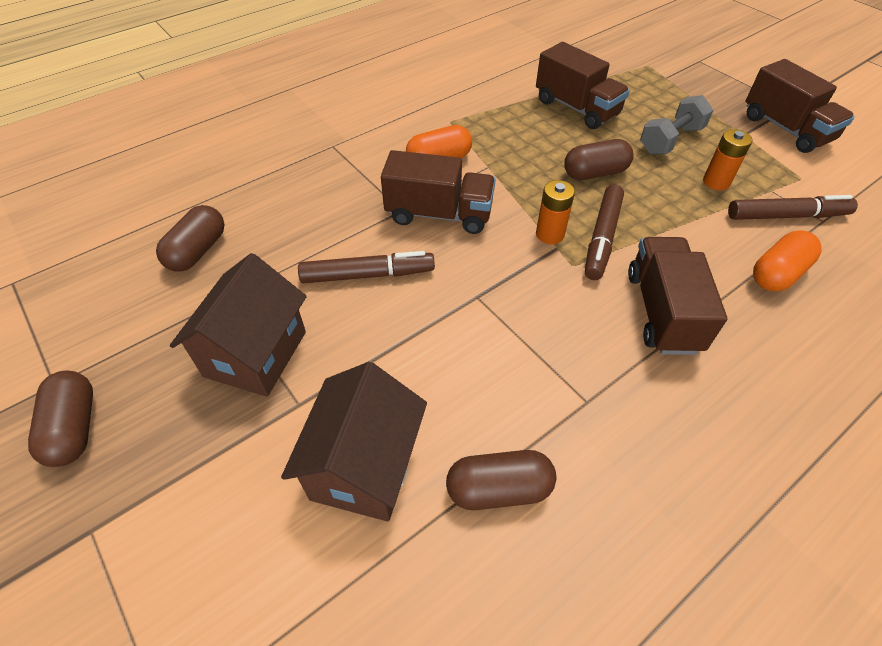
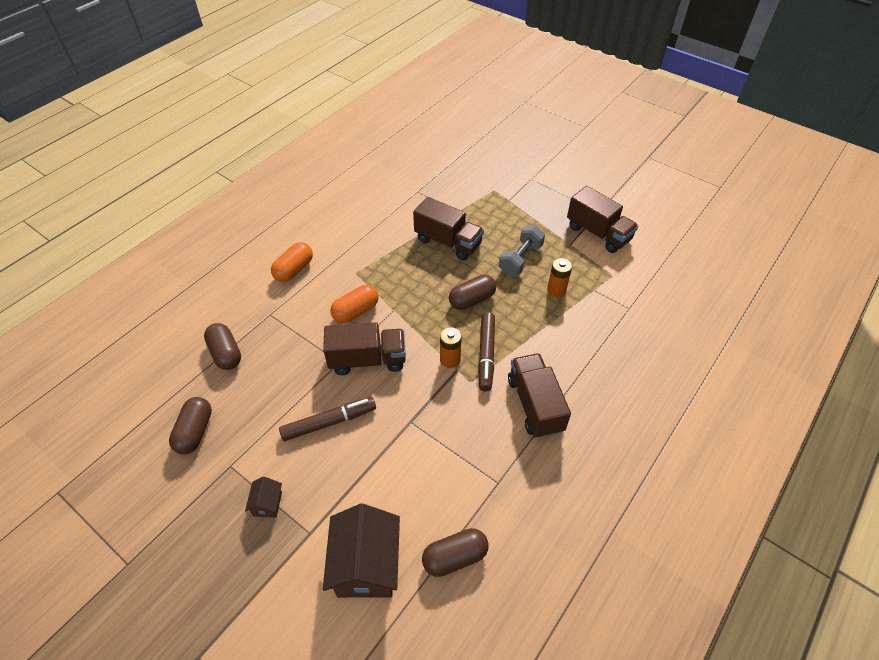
camera: 15 degrees left, 0 degrees up
brown capsule [28,371,93,467] -> brown capsule moved to [204,323,241,370]
brown house [170,253,307,397] -> brown house [245,477,282,518], size x0.46
brown marker [728,195,858,220] -> none
orange capsule [753,231,822,291] -> orange capsule moved to [271,242,313,282]

